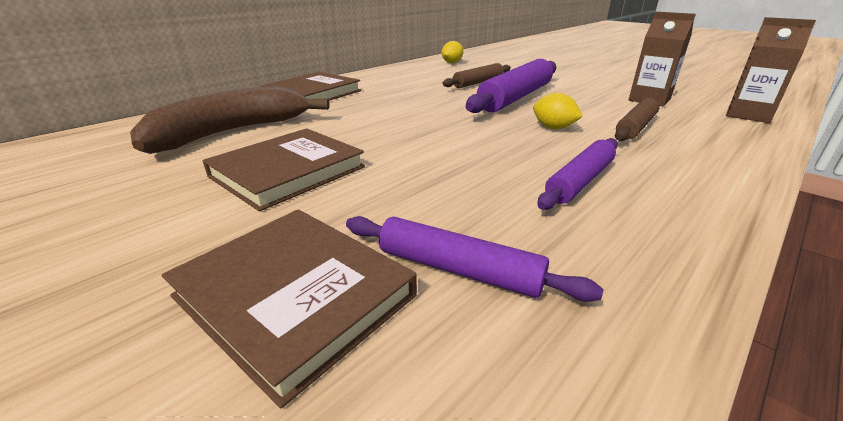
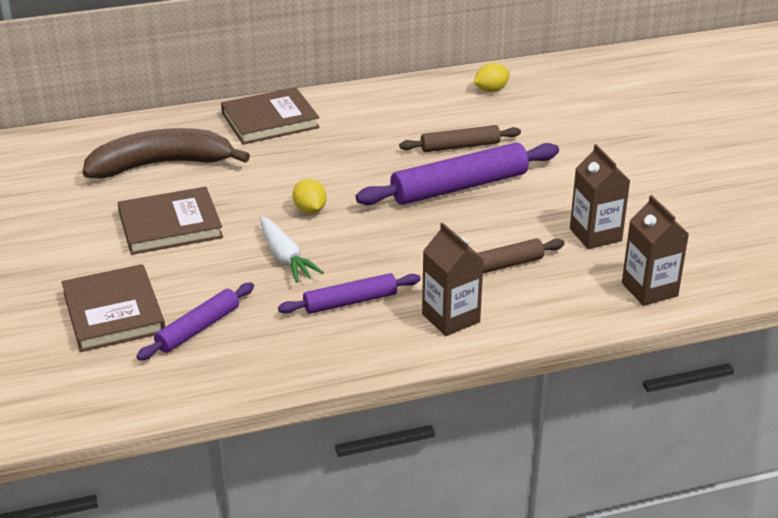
camera: 30 degrees right, 5 degrees up
purple rolling pin [346,216,604,302] -> purple rolling pin turned 75 degrees clockwise [136,283,254,361]
yellow lemon [533,93,583,129] -> yellow lemon moved to [293,179,327,214]
none -> white carrot [260,216,324,283]
none -> brown carton [422,223,484,336]

